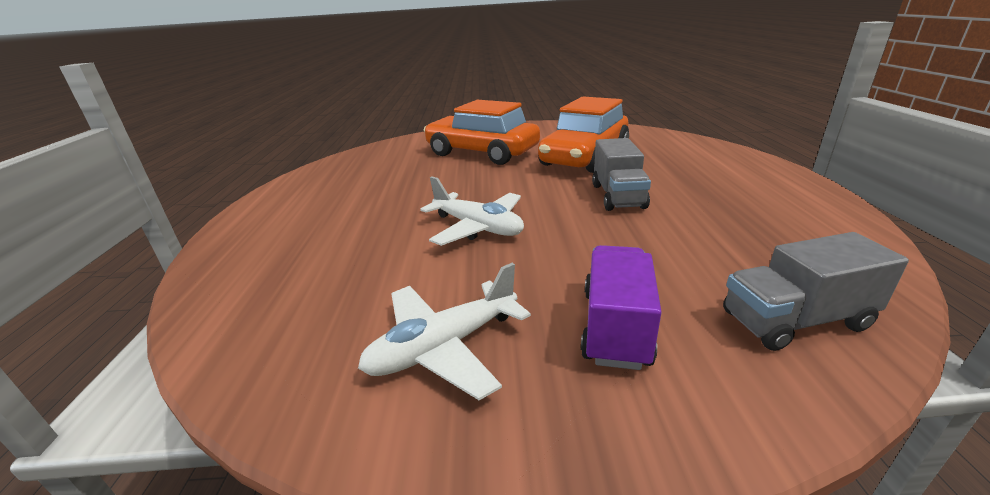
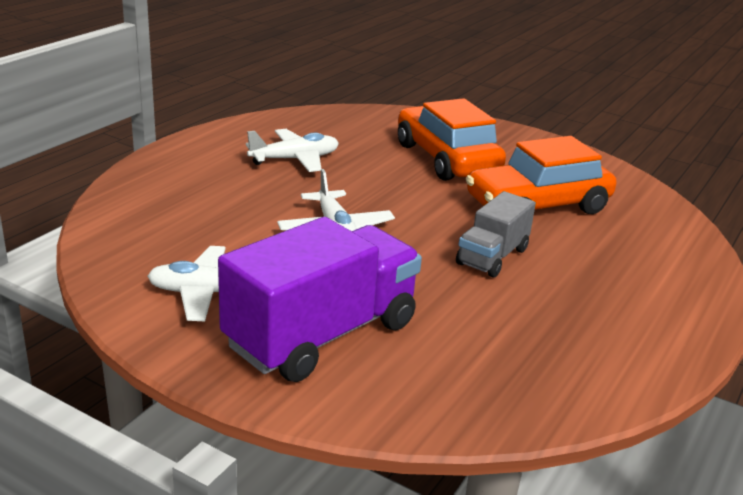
camera: 30 degrees right, 0 degrees up
purple truck [581,245,662,370] -> purple truck [218,217,422,382], size x1.81
grey truck [723,232,909,351] -> none
none -> white plane [246,129,339,172]

